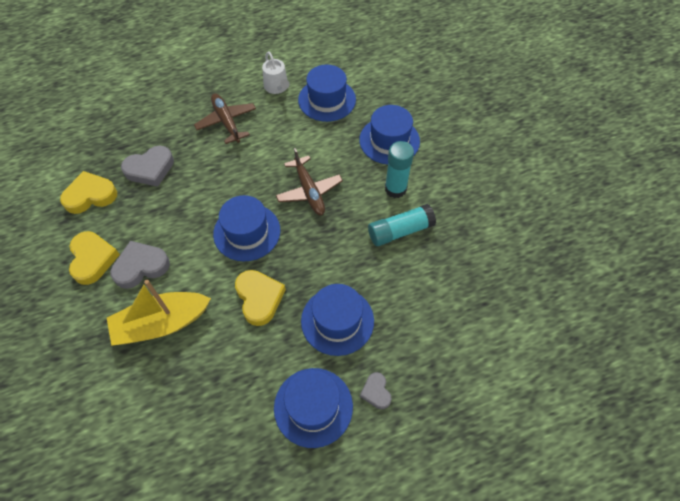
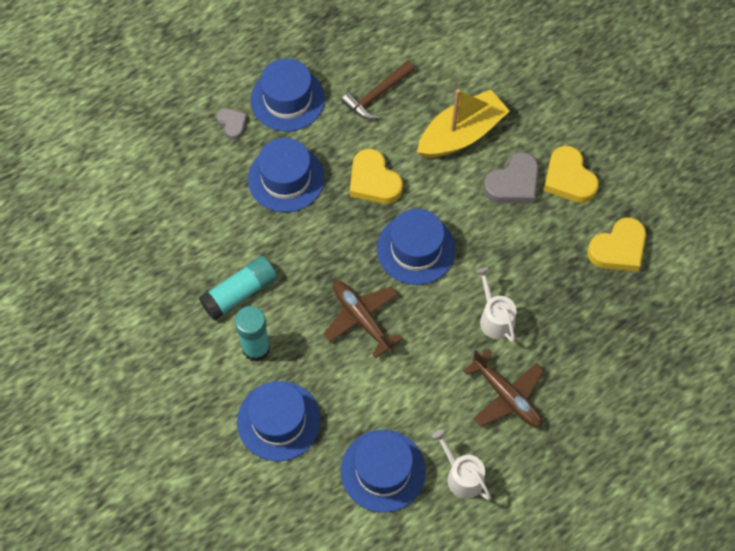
camera: 165 degrees right, 5 degrees up
grey heart [121,146,174,187] -> none
none -> brown hammer [341,60,415,119]
none -> white watering can [476,267,517,342]

